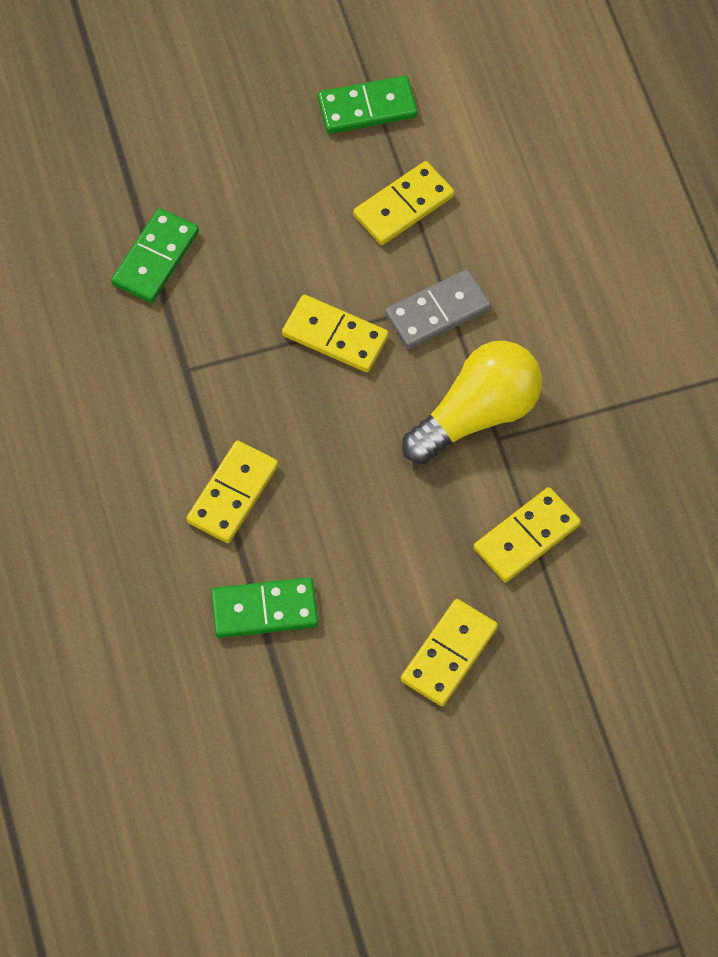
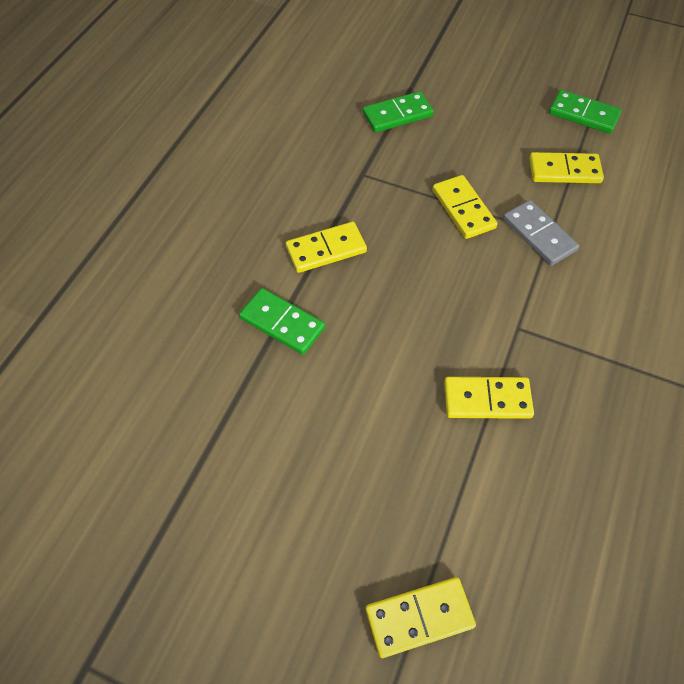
camera: 40 degrees right, 5 degrees down
grey domino [385,269,491,349] -> grey domino turned 45 degrees clockwise [503,200,579,266]
yellow domino [401,599,498,706] -> yellow domino moved to [366,577,476,658]
yellow light bulb [402,341,542,464] -> none

